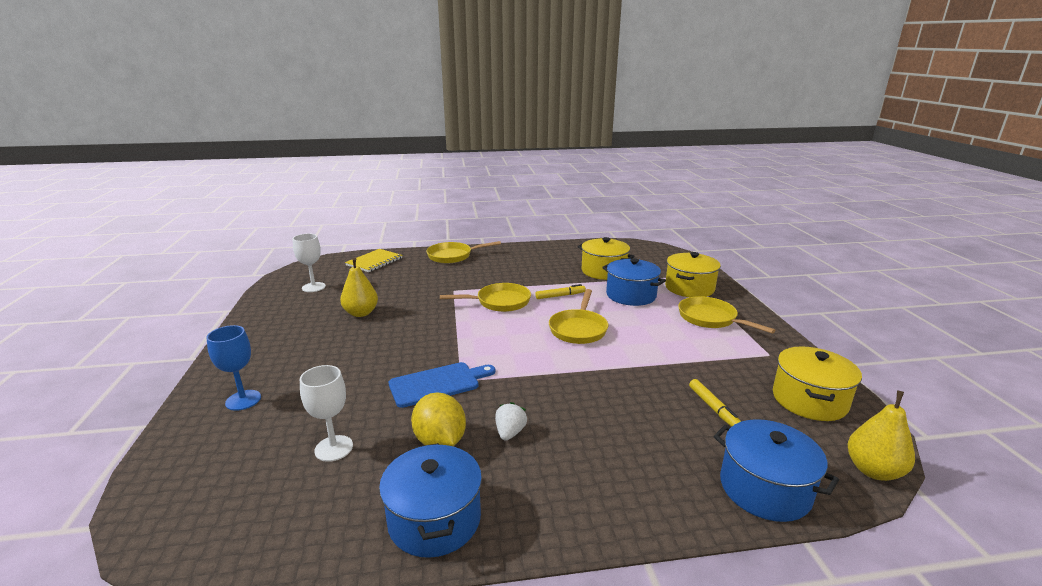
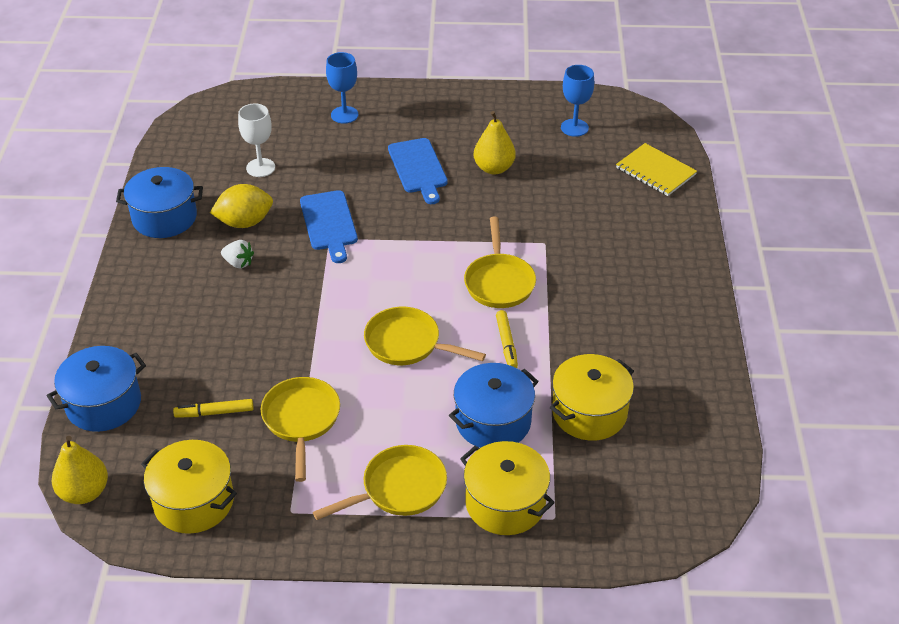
camera: 100 degrees right, 20 degrees up
white goblet [293,233,326,292] -> blue goblet [561,65,594,137]
yellow pan [426,241,501,263] -> yellow pan moved to [261,377,340,482]
none -> blue cutting board [388,138,448,204]

